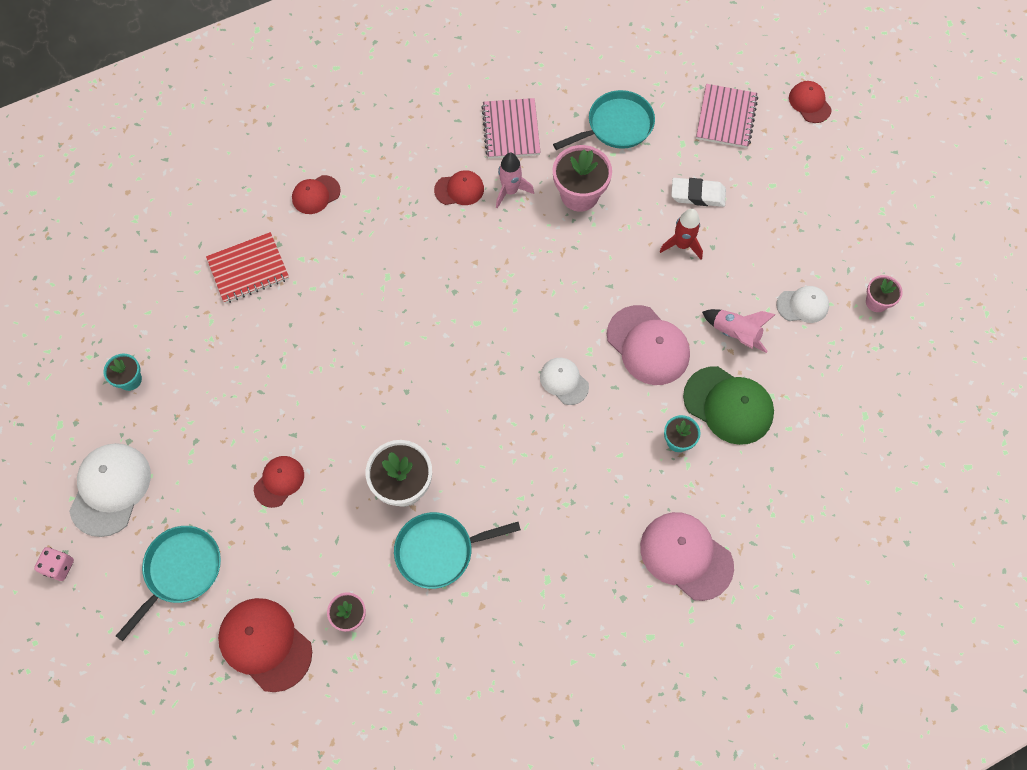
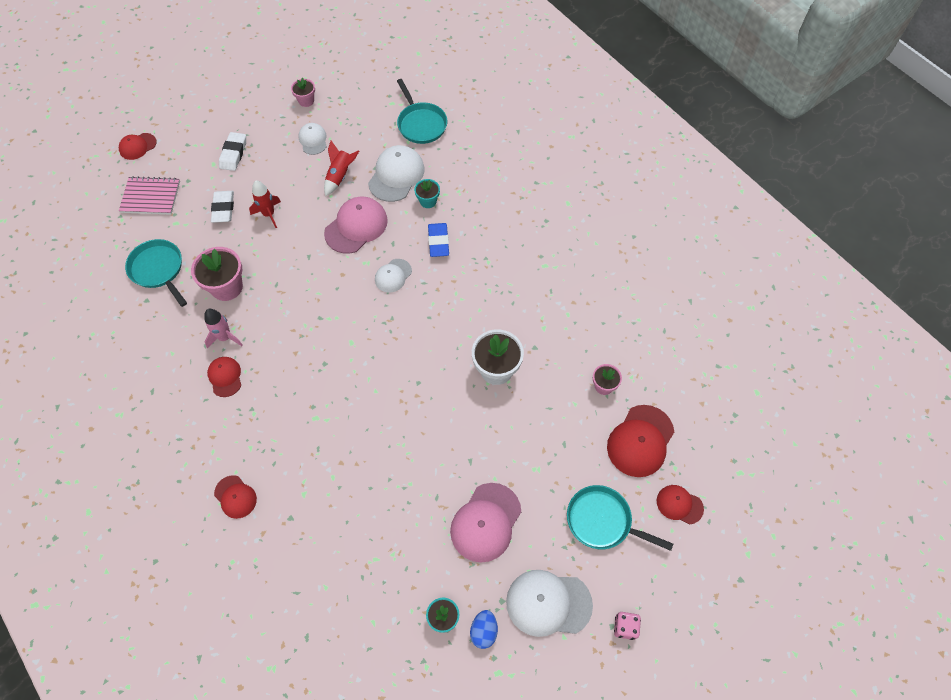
camera: 100 degrees left, 5 degrees down
red notebook [206,232,289,303] -> none
red cap [254,456,304,508] -> red cap moved to [657,485,704,524]
turquoise pan [394,512,521,589] -> turquoise pan moved to [397,79,447,144]
pink notebook [481,98,541,159] -> none
pink cap [640,512,734,601] -> pink cap moved to [450,483,521,563]
green cap [683,366,774,445] -> white cap [368,145,425,202]
pink rocket [702,309,776,353] -> red rocket [324,141,359,196]
none -> white eraser [219,132,246,171]
none -> blue eraser [428,223,449,257]
none -> blue egg [470,610,498,649]

